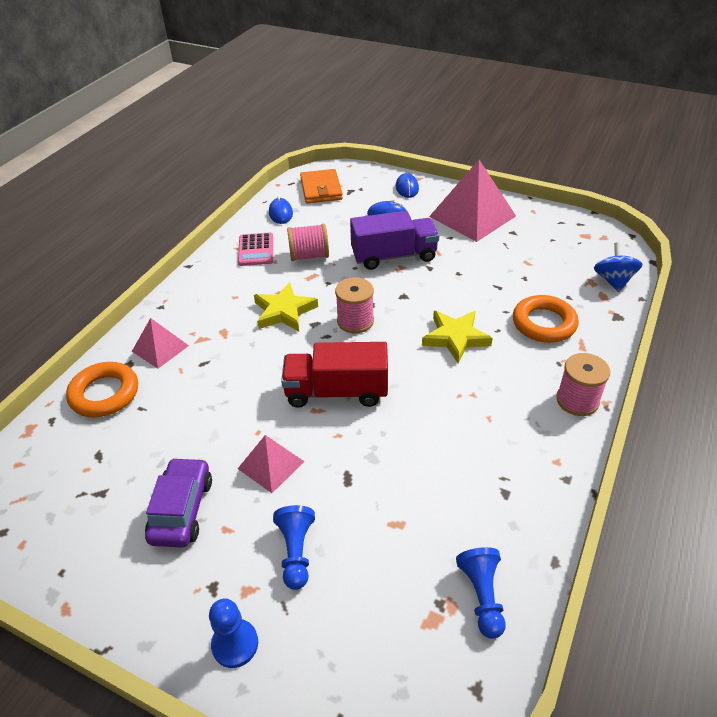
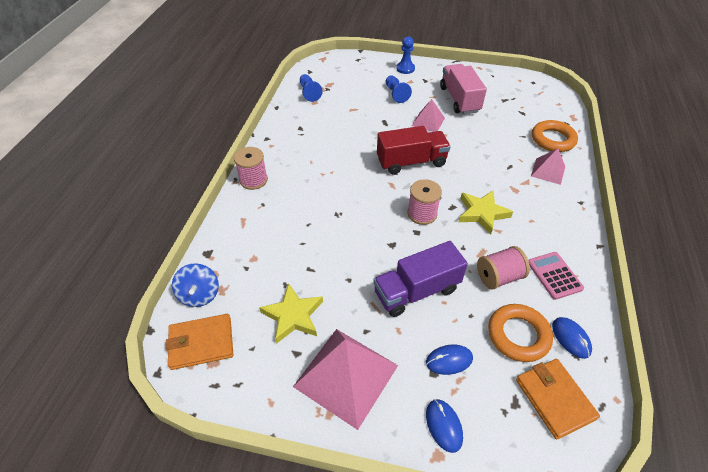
camera: 165 degrees right, 5 degrees up
purple car [145,457,212,548] -> pink truck [440,64,487,114]
yellow star [422,311,493,363] -> yellow star moved to [259,283,323,344]
orange ring [513,295,579,343] -> orange ring moved to [488,304,553,362]
none -> orange wallet [165,314,233,370]

